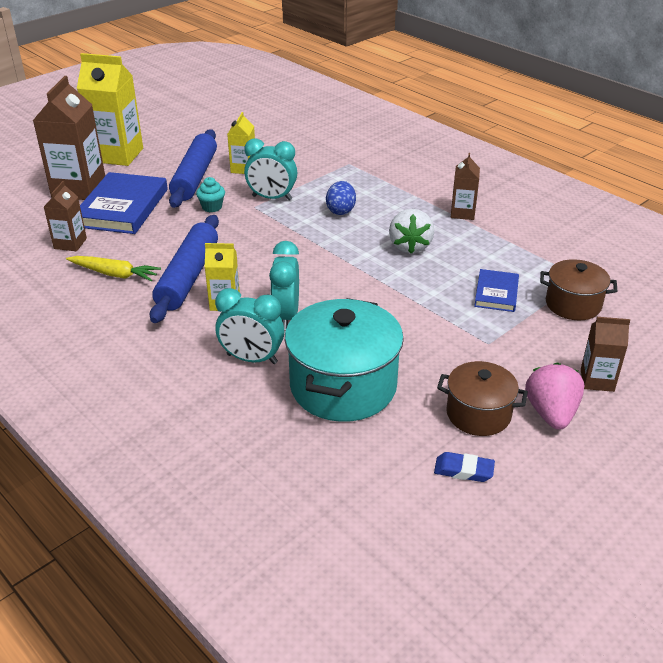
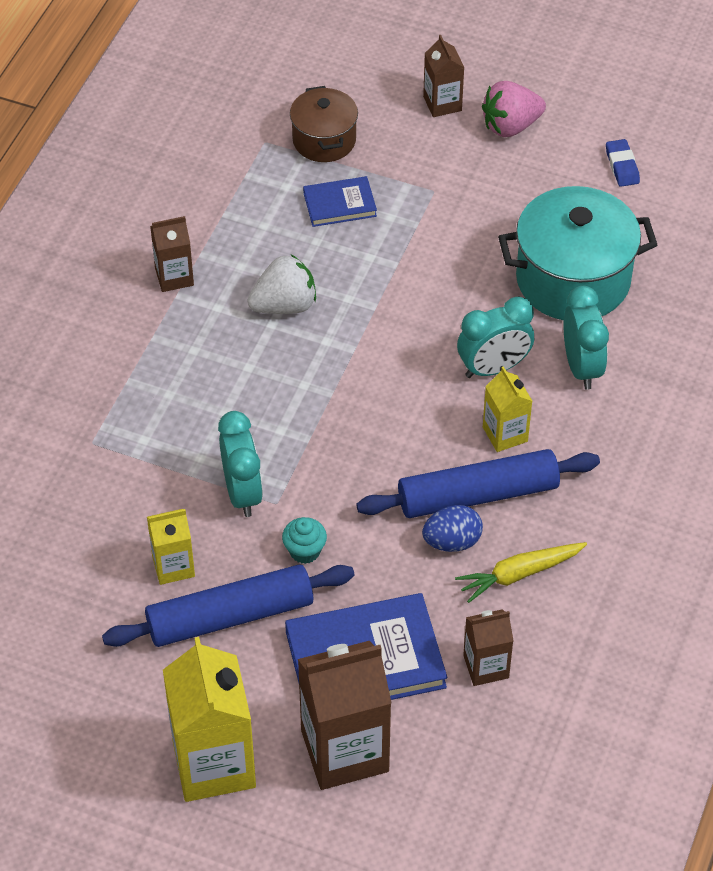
camera: 115 degrees left, 15 degrees up
yellow carrot [66,256,161,281] -> yellow carrot turned 105 degrees counterclockwise [455,542,587,603]
blue egg [326,181,356,215] -> blue egg moved to [422,505,483,552]
brown pot [437,361,528,436] -> none

